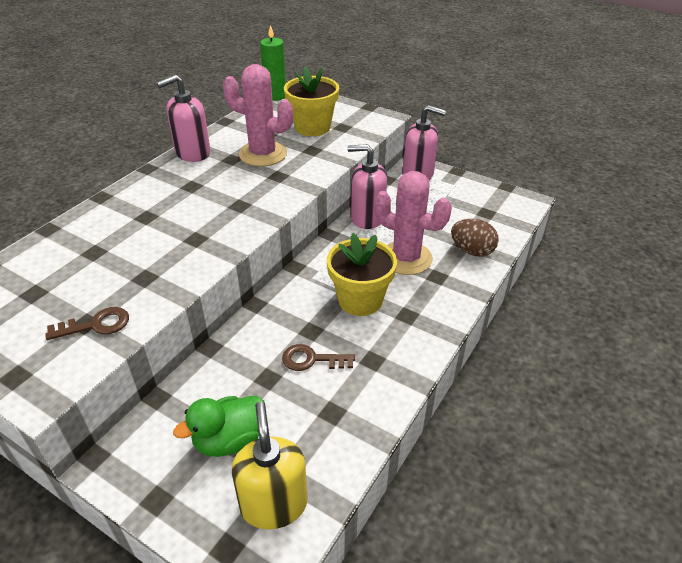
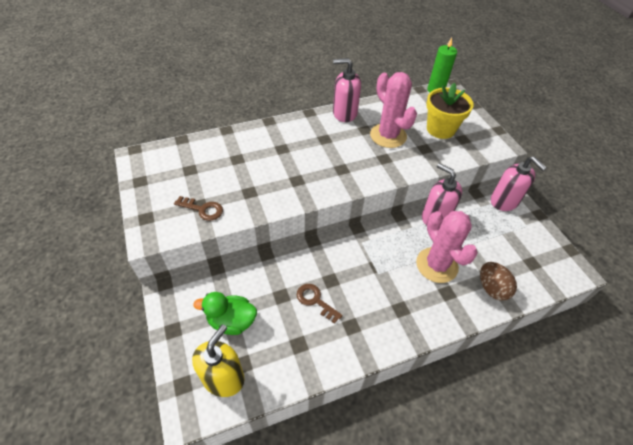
camera: 35 degrees right, 10 degrees up
yellow flower pot [327,233,397,316] -> none

